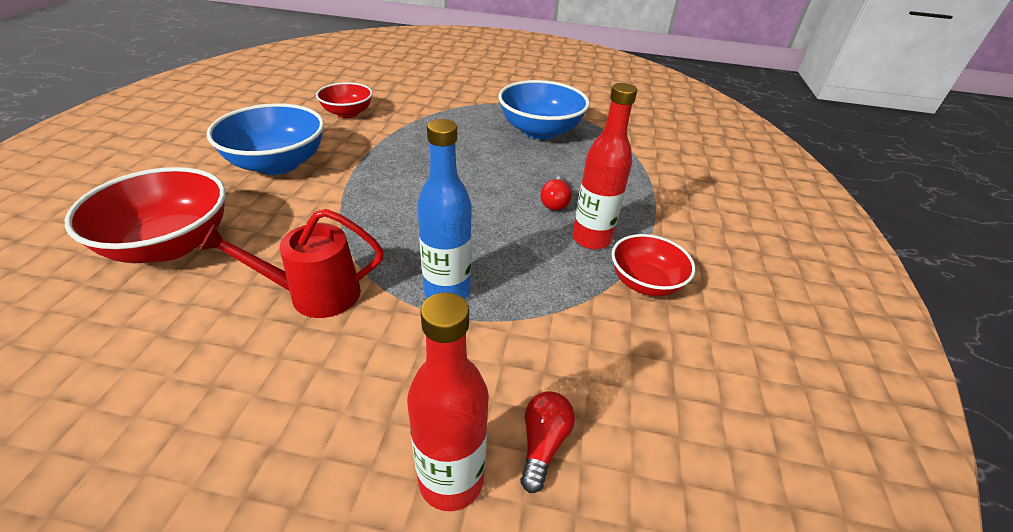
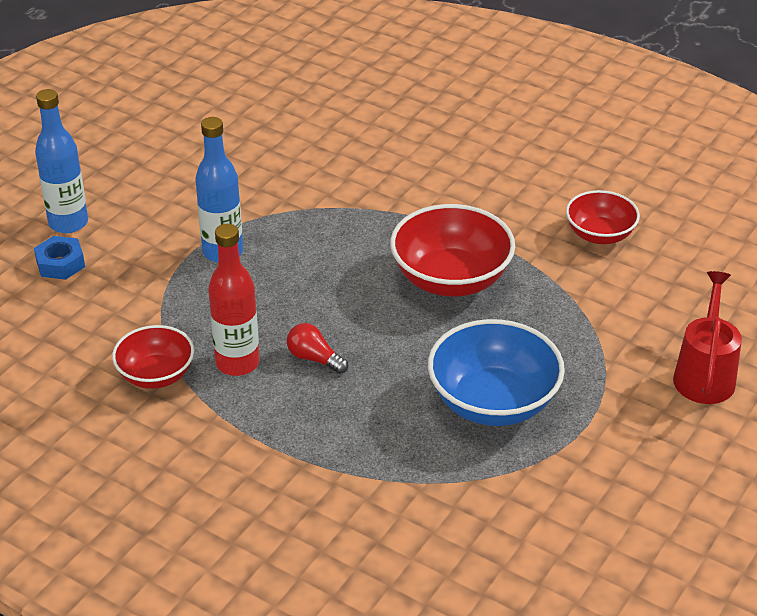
camera: 115 degrees right, 0 degrees up
red bowl [65,167,226,263] -> red bowl moved to [390,204,515,297]
red watering can [199,209,384,318] -> red watering can moved to [673,271,742,404]
blue bowl [206,103,324,175] -> none
red bottle [407,292,489,511] -> blue bottle [35,89,88,233]
red light bulb [520,391,575,493] -> blue nut [34,236,85,280]

